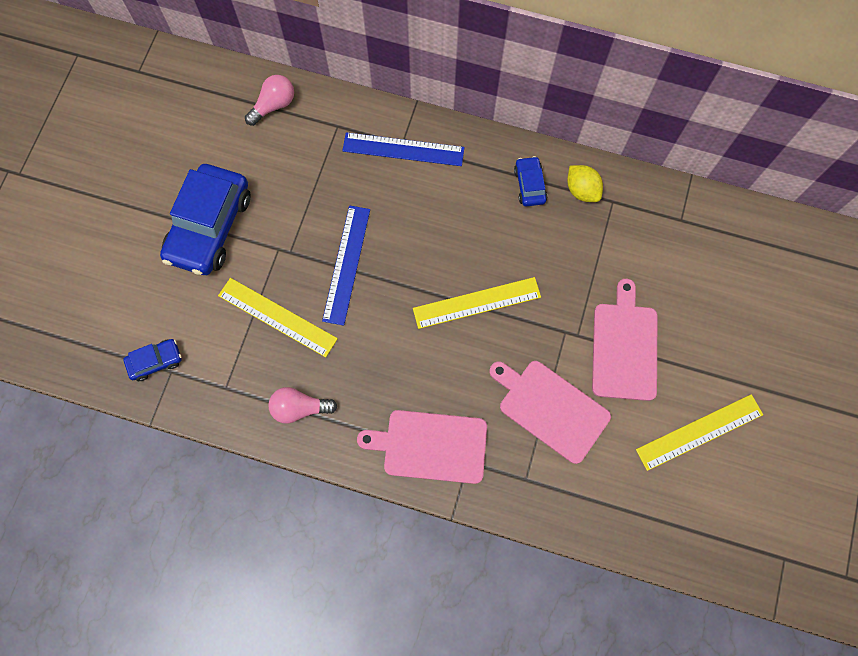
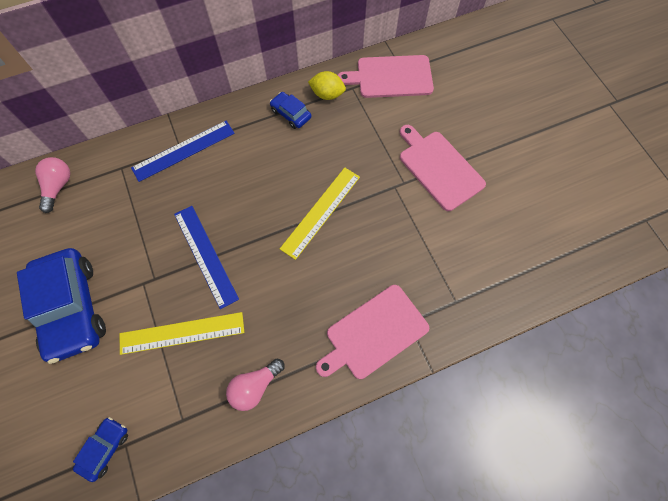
camera: 40 degrees left, 5 degrees down
pink cutting board [489,361,611,464] -> pink cutting board moved to [338,55,434,98]
yellow ruler [636,394,763,471] -> none

